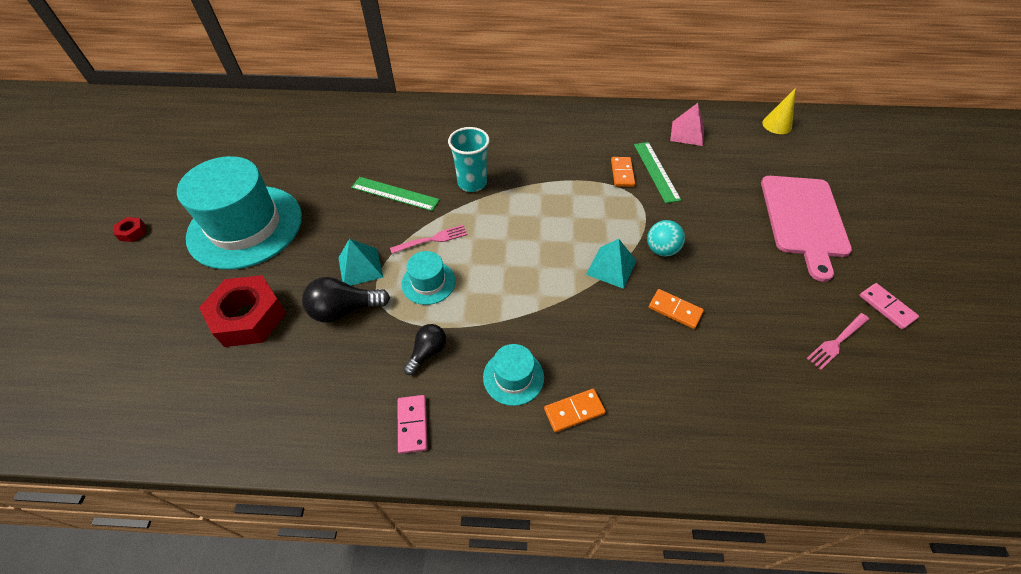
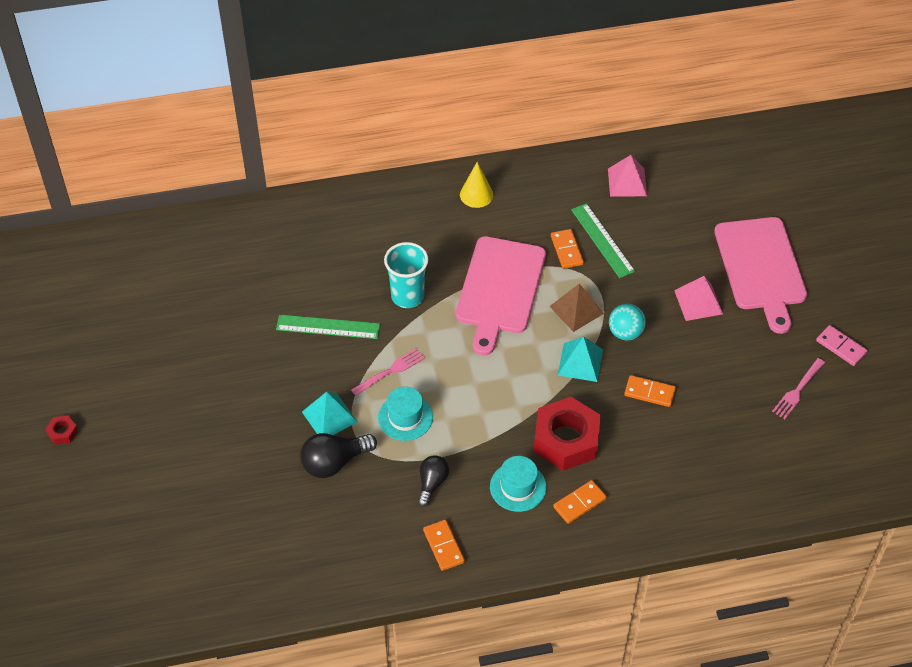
camera: 15 degrees left, 0 degrees up
turquoise hat [177,156,302,270] -> none
red nut [199,275,286,347] -> red nut moved to [534,397,601,471]
pink domino [398,395,428,454] -> orange domino [423,520,465,571]
yellow cone [762,88,796,134] -> yellow cone moved to [460,162,493,208]
none -> pink cutting board [456,236,546,355]
none -> brown pyramid [549,283,604,332]
none -> pink pyramid [674,276,723,321]

